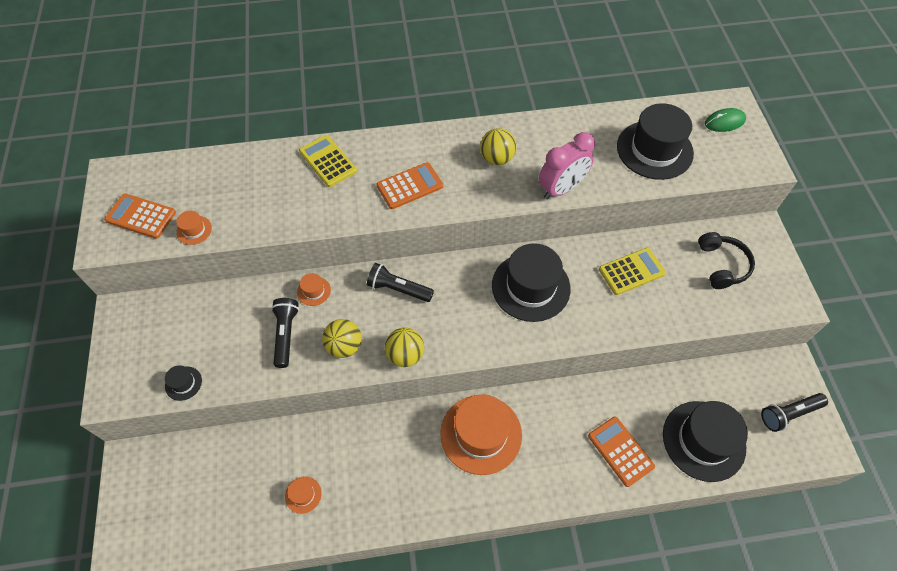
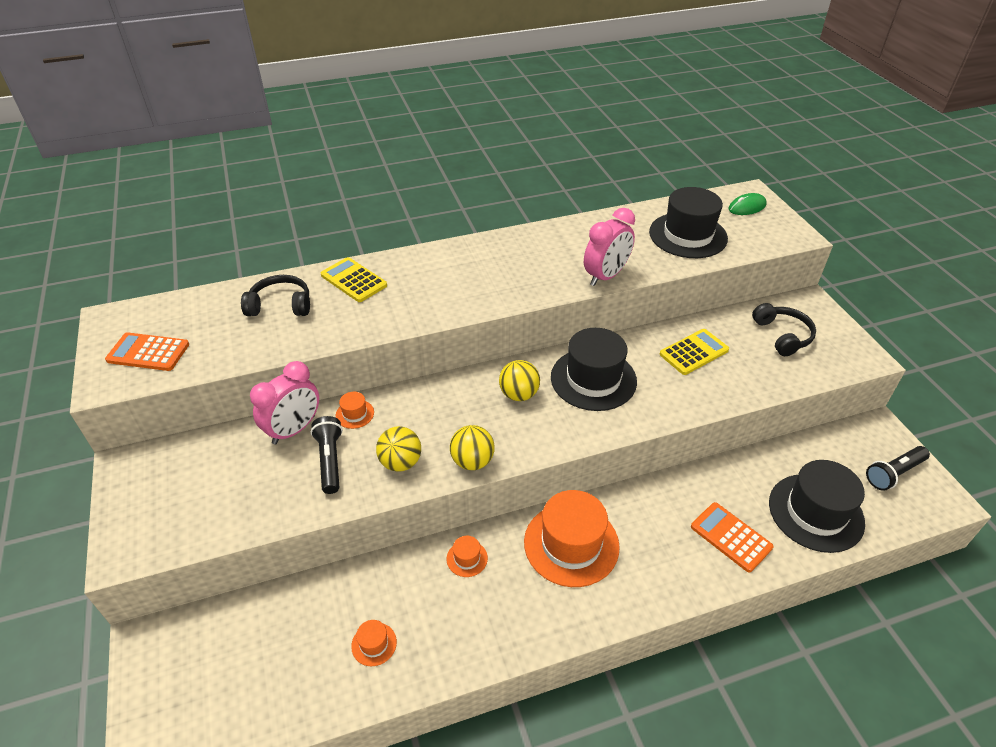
camera: 10 degrees left, 15 degrees down
black hat [165,365,202,401] -> none
orange hat [176,211,212,245] -> orange hat moved to [447,536,488,577]
black flashlight [367,263,434,302] -> none
orange calculator [376,162,443,209] -> none
yellow ball [480,128,516,165] -> yellow ball moved to [499,360,540,401]
none -> black headphones [241,275,310,316]
none -> pink clock [250,361,319,444]

